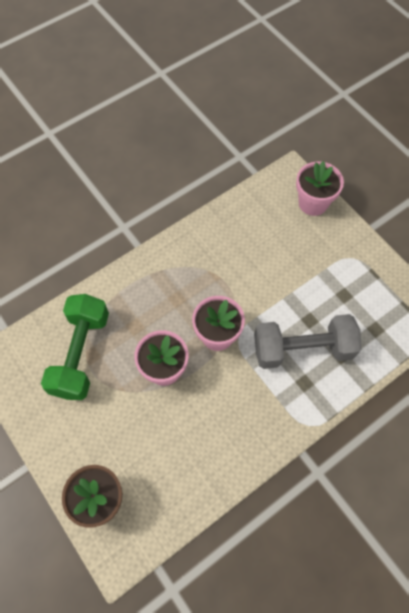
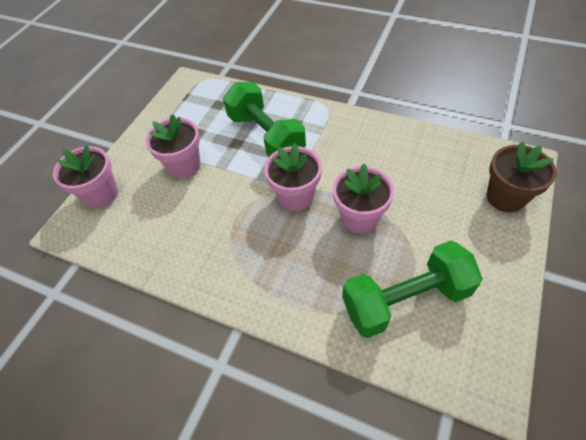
camera: 115 degrees left, 10 degrees down
grey dumbbell [254,314,362,369] -> green dumbbell [223,82,306,157]
none -> pink flower pot [145,114,200,178]

